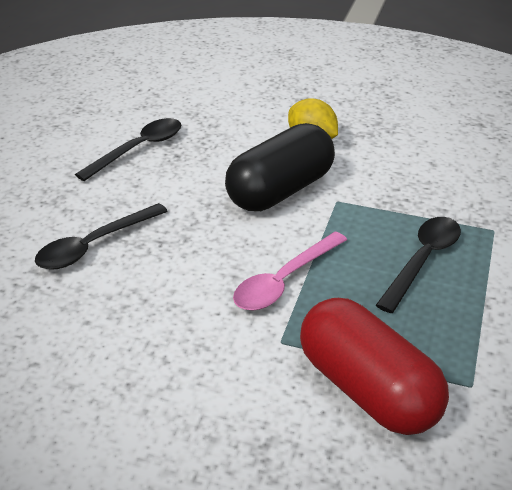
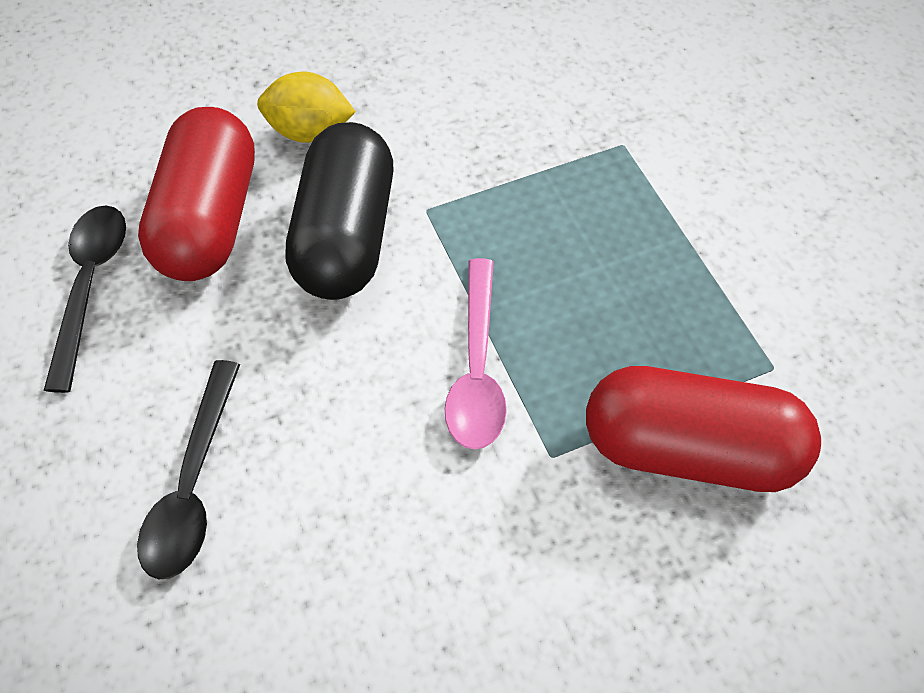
camera: 40 degrees left, 20 degrees up
black spoon [376,217,461,313] -> none
none -> red capsule [138,107,255,281]

